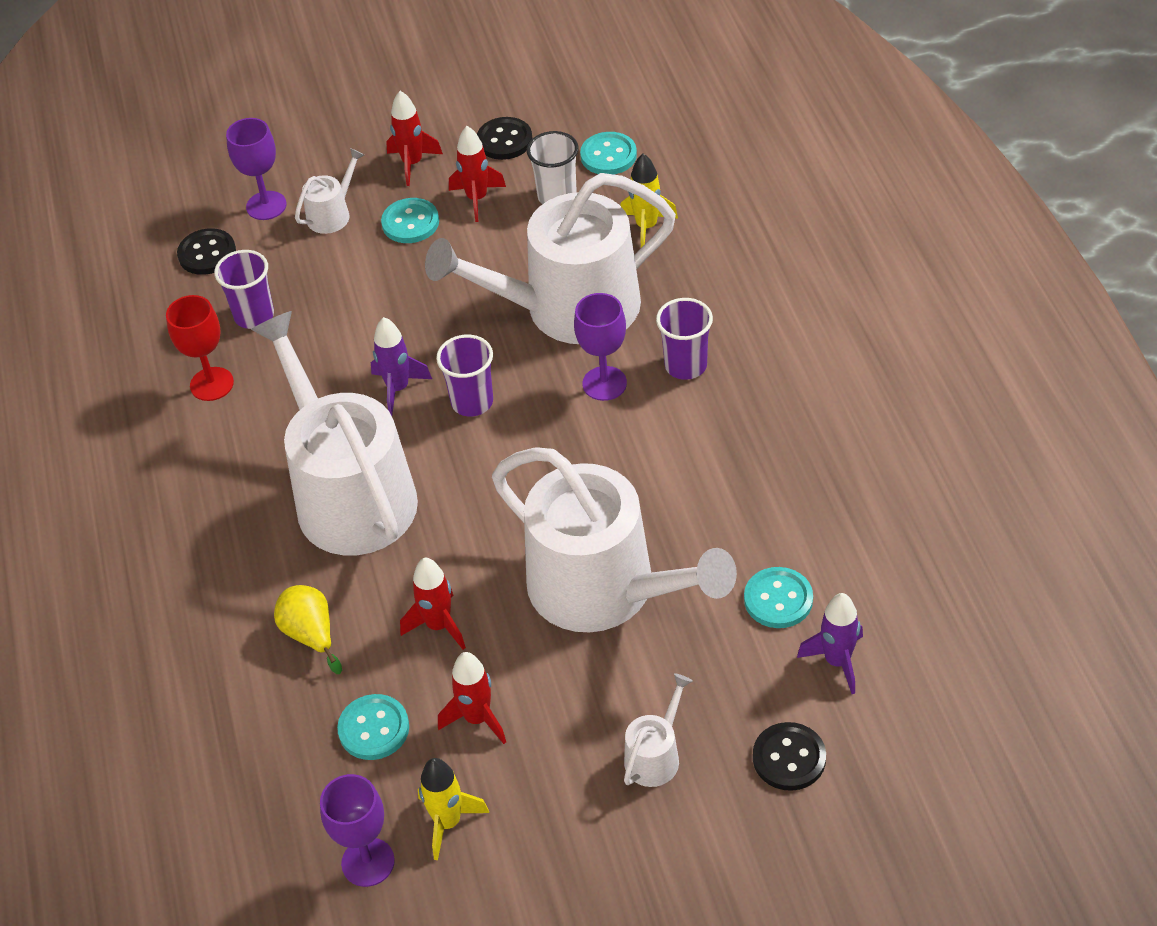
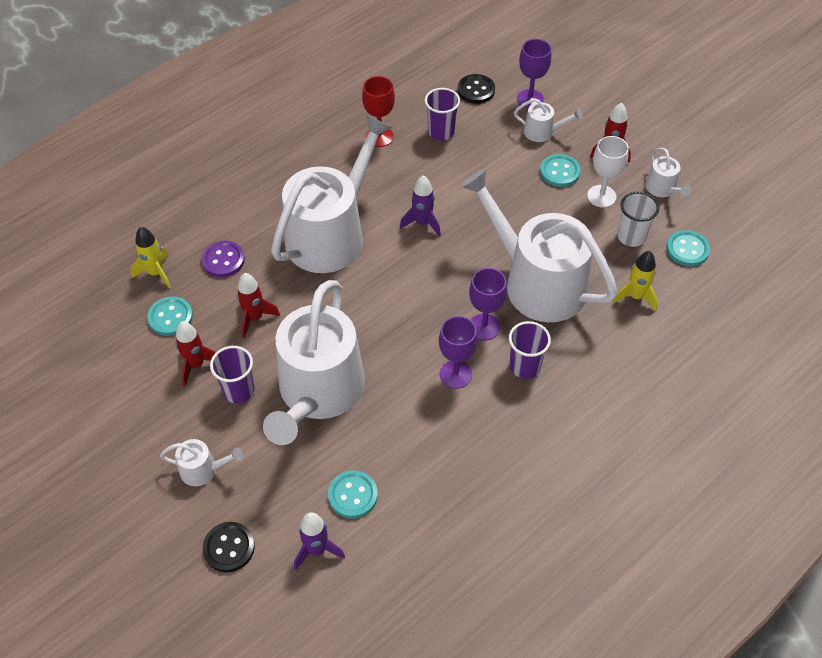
camera: 60 degrees right, 5 degrees up
yellow pear [274,585,342,674] -> purple button [201,241,245,277]
purple goblet [320,774,395,887] -> purple goblet moved to [439,316,478,389]
yellow rocket [418,758,489,860] -> yellow rocket moved to [131,227,171,289]
purple cup [436,335,493,417] -> purple cup moved to [210,346,255,404]
red rocket [449,126,506,222] -> white goblet [587,136,629,208]
black button [477,117,532,160] -> white watering can [645,148,691,197]

